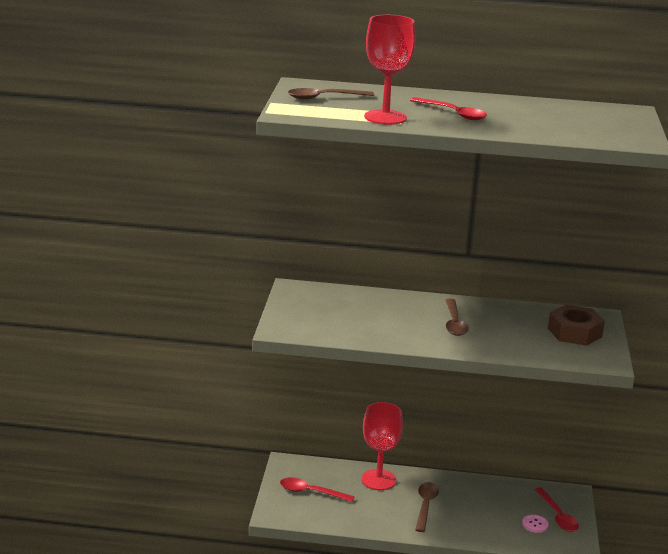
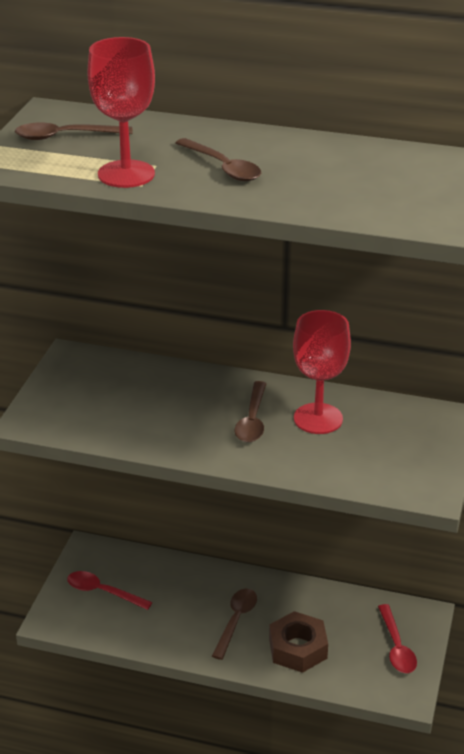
camera: 10 degrees right, 10 degrees up
red goblet [362,402,403,490] -> red goblet moved to [293,310,351,434]
red spoon [410,97,487,120] -> brown spoon [176,138,261,181]
pink button [522,514,549,533] -> none
brown nut [548,304,605,346] -> brown nut moved to [269,611,328,673]

